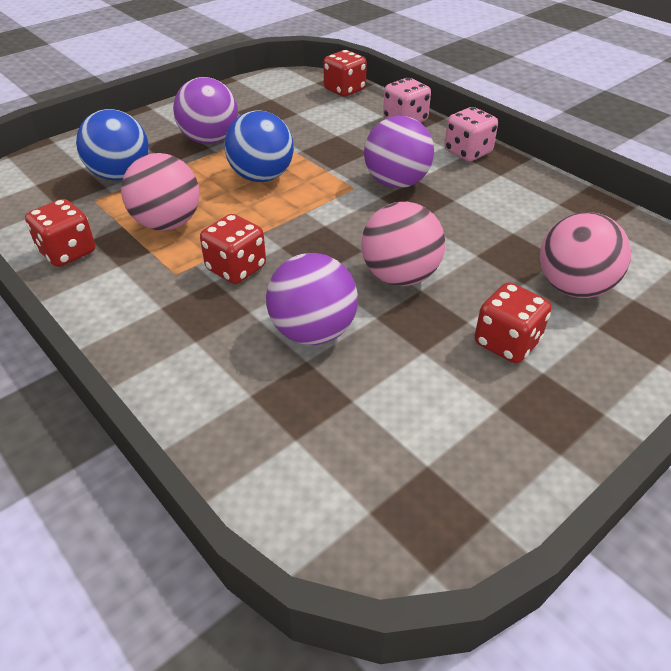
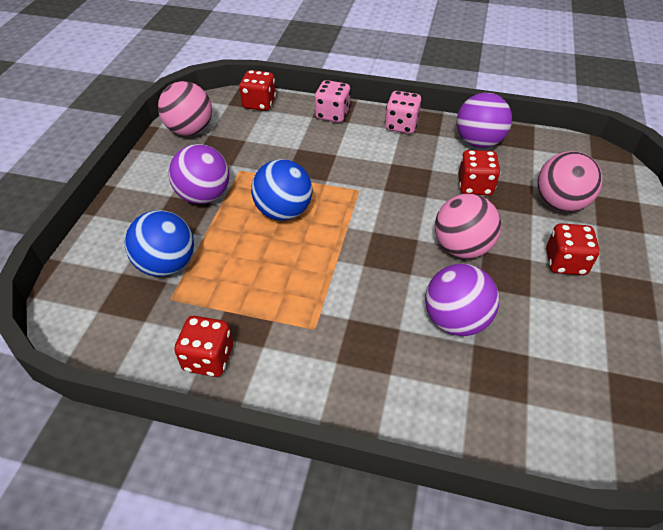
camera: 35 degrees left, 5 degrees up
pink ball [121,153,200,231] -> pink ball moved to [158,81,212,136]
red dice [200,214,266,284] -> red dice moved to [458,150,501,195]
purple ball [364,116,434,188] -> purple ball moved to [457,93,512,148]

